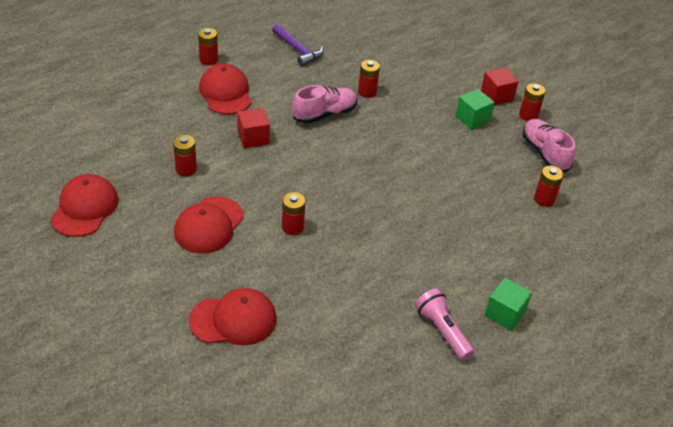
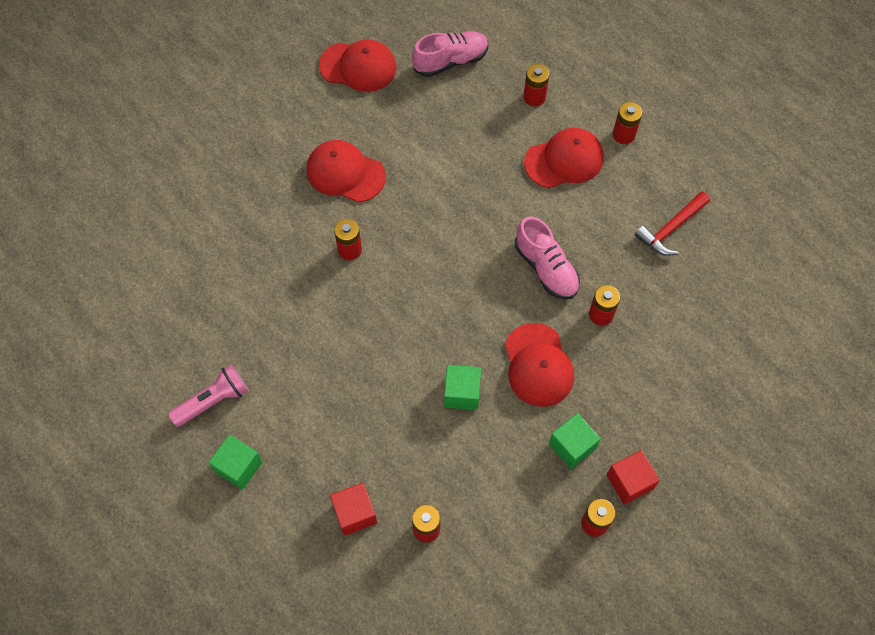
camera: 90 degrees right, 20 degrees up
red battery [173,135,197,176] -> red battery moved to [524,64,550,106]
red cap [189,288,276,345] -> red cap moved to [505,323,574,407]
red cube [237,108,270,148] -> red cube moved to [330,483,377,536]
purple hammer [272,24,324,66] -> red hammer [635,191,710,256]
pink shoe [522,119,575,172] -> pink shoe moved to [412,31,488,77]
none -> green cube [444,365,481,410]

